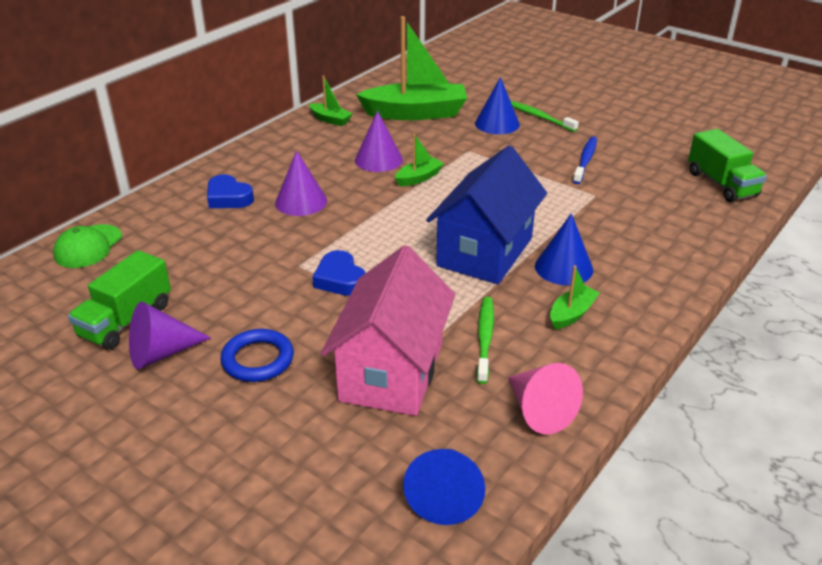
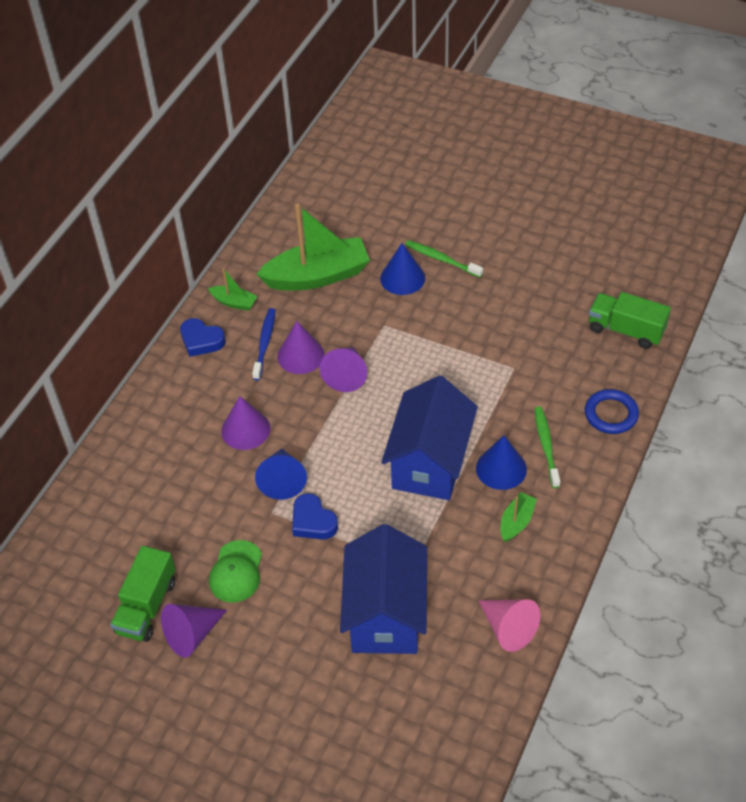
camera: 10 degrees left, 15 degrees up
green cap [53,224,122,268] -> green cap moved to [209,540,262,603]
blue heart [207,174,254,208] -> blue heart moved to [180,318,226,357]
blue ring [221,329,294,382] -> blue ring moved to [585,389,639,434]
pink house [321,245,455,416] -> blue house [340,524,427,654]
green boat [395,134,444,186] -> purple cone [320,347,367,392]
blue cone [403,449,485,525] -> blue cone moved to [255,448,307,500]
green toothbrush [476,297,494,384] -> green toothbrush moved to [534,406,560,488]
blue toothbrush [573,137,597,184] -> blue toothbrush moved to [252,308,275,380]
green truck [688,129,767,202] -> green truck turned 150 degrees clockwise [589,292,671,349]

